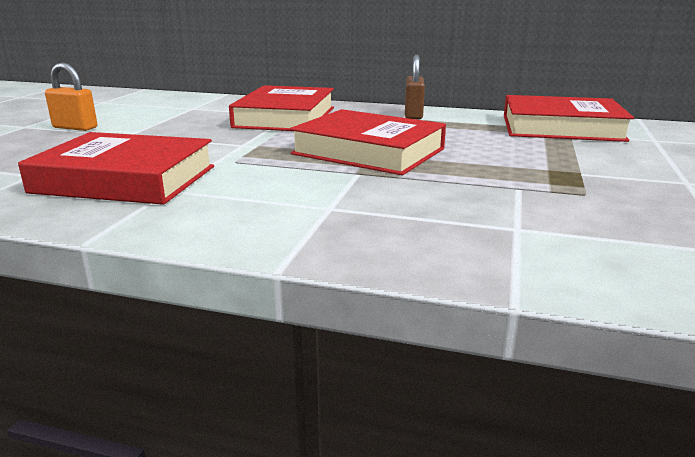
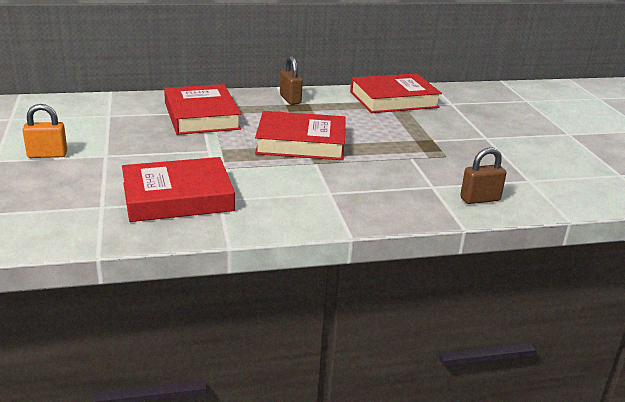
camera: 30 degrees left, 5 degrees up
none -> brown padlock [460,147,506,204]

